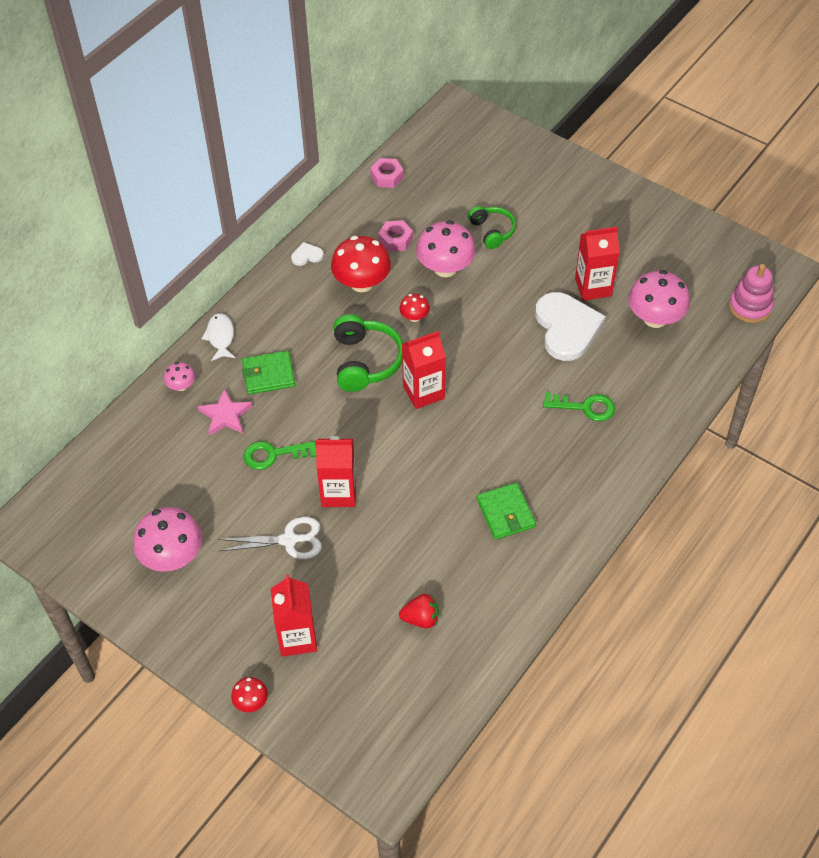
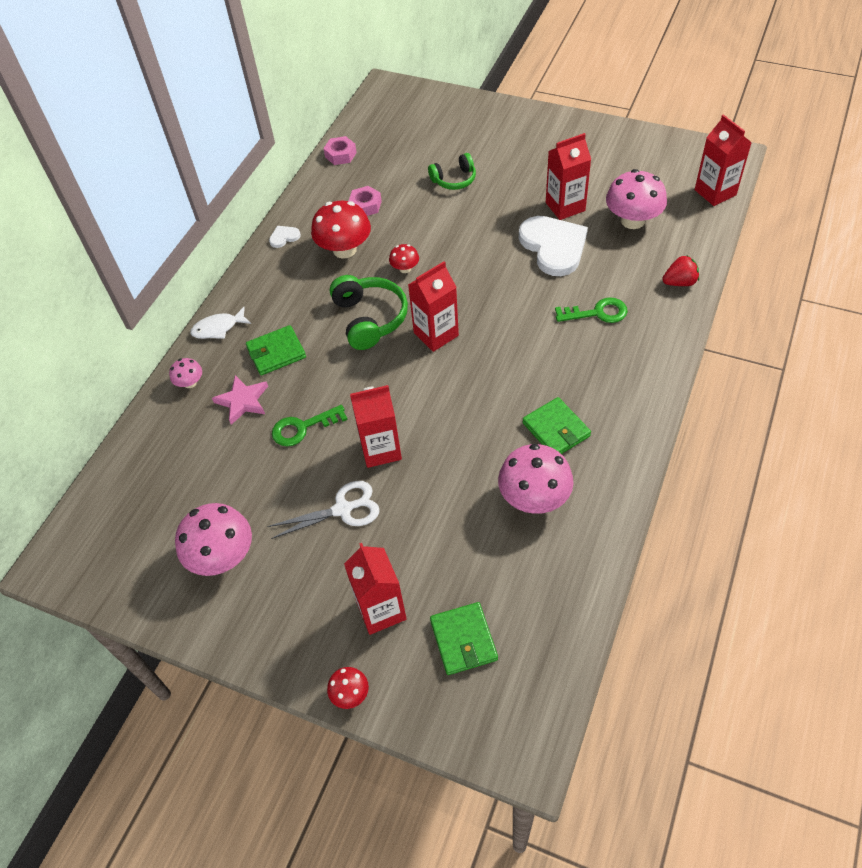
camera: 10 degrees left, 0 degrees up
white fish [202,313,235,361] -> white fish turned 90 degrees counterclockwise [191,307,251,339]
red strawberry [399,594,439,628] -> red strawberry moved to [662,255,699,286]
pink mushroom [416,220,476,277] -> pink mushroom moved to [498,444,574,514]
green headphones [468,206,516,249] -> green headphones turned 105 degrees clockwise [428,153,476,190]
pink stacking toy [729,264,774,323] -> red carton [695,114,752,206]
none -> green wallet [430,602,498,675]

